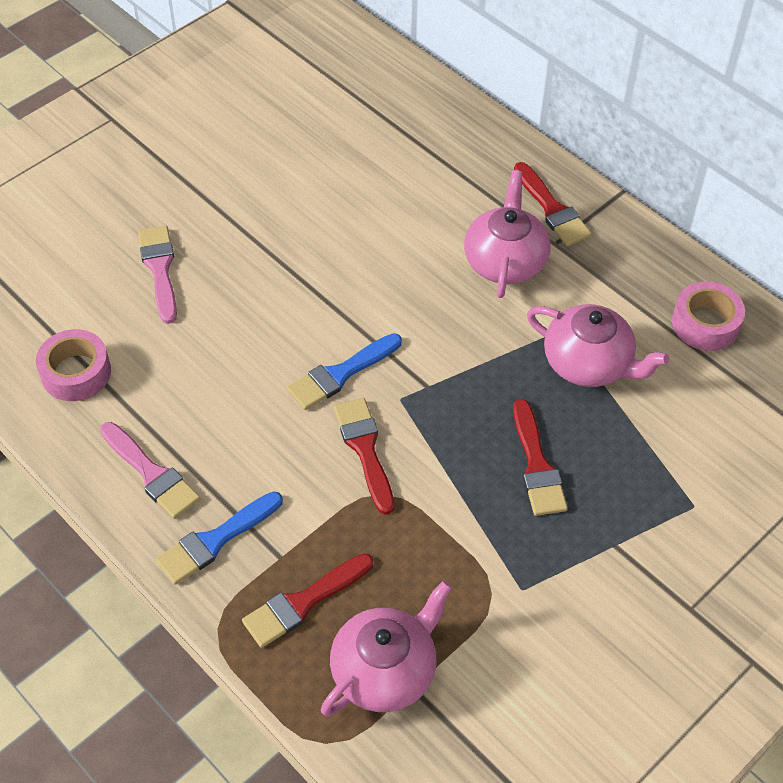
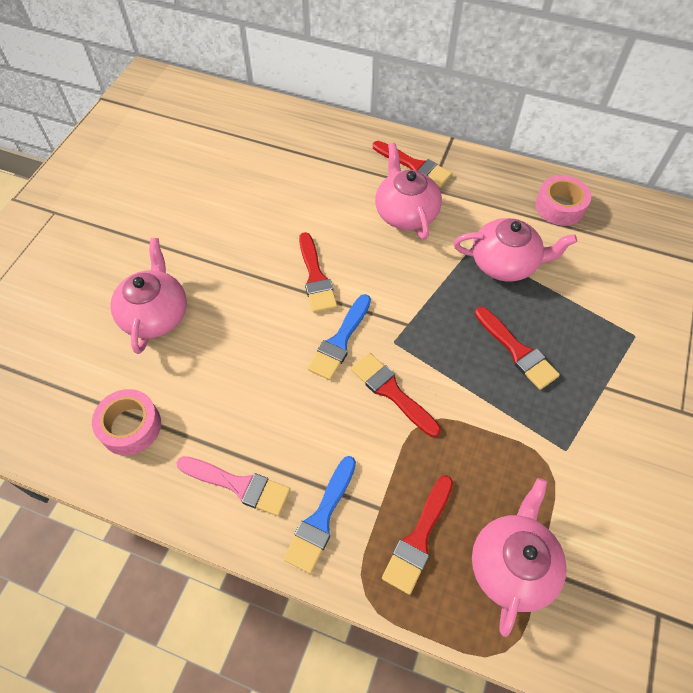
camera: 25 degrees left, 5 degrees up
pink brush [138,225,177,324] -> pink teapot [110,238,187,354]
none -> red brush [299,232,337,313]

